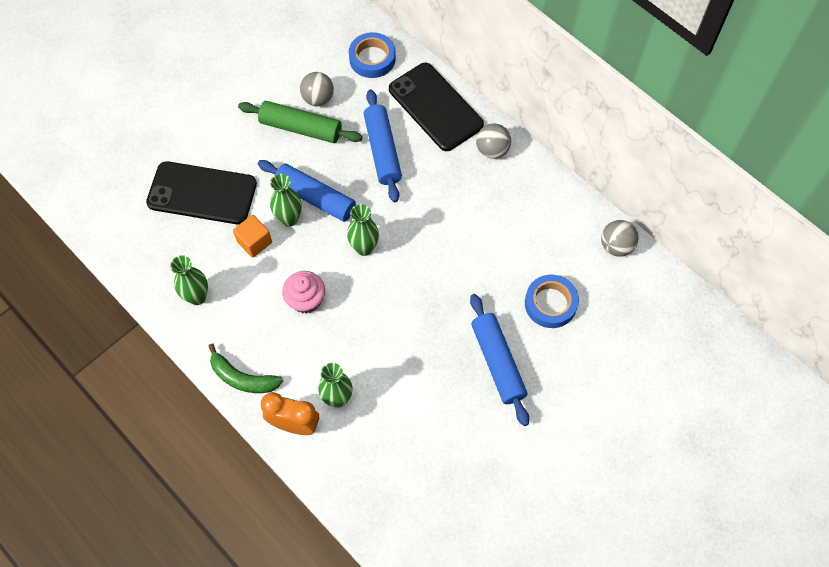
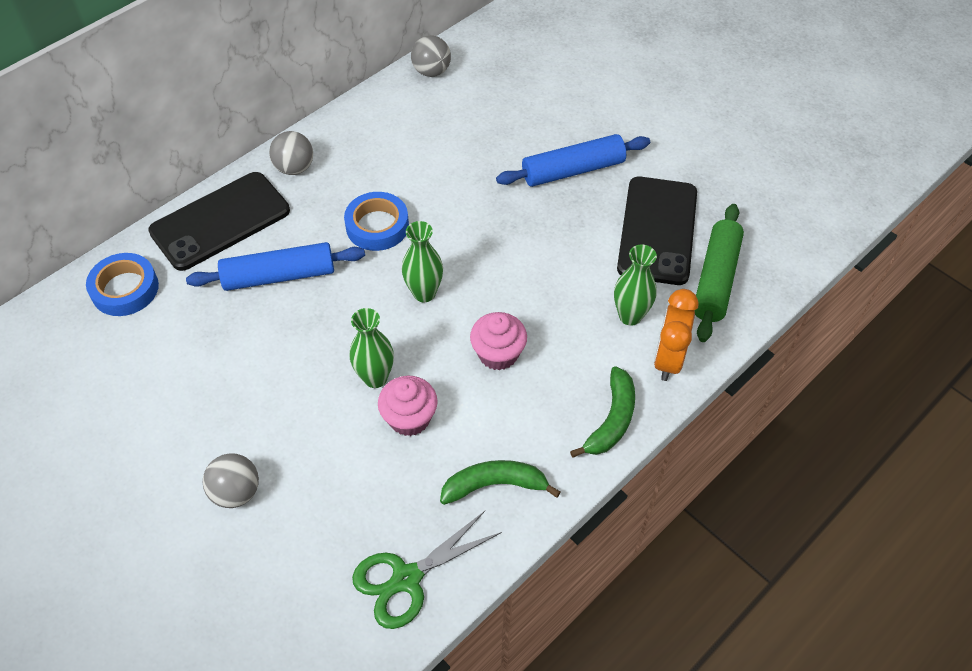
camera: 90 degrees left, 10 degrees down
black phone [146,161,257,224] -> black phone moved to [617,177,697,285]
green vase [170,255,208,305] -> green banana [440,460,561,505]
orange cube [233,215,272,258] -> pink cupcake [378,376,438,436]
green rolling pin [238,101,362,143] -> green rolling pin moved to [695,204,744,342]
blue rolling pin [258,160,373,222] -> none
grey ball [300,72,334,106] -> grey ball moved to [203,453,259,508]
blue tape [525,275,579,328] -> blue tape moved to [344,192,409,251]
none -> green scissors [352,511,502,629]

